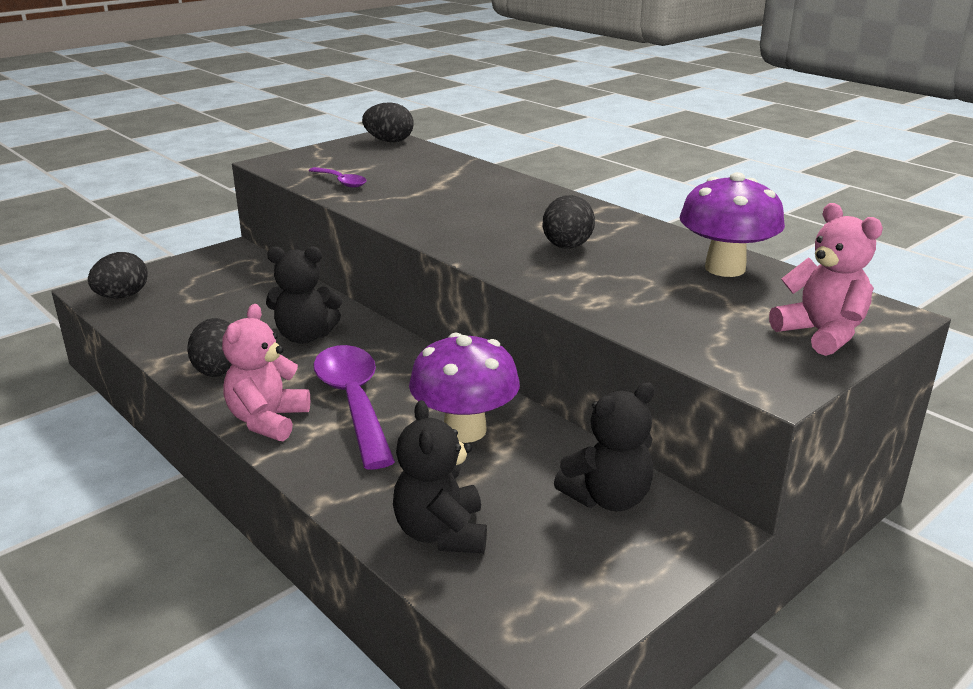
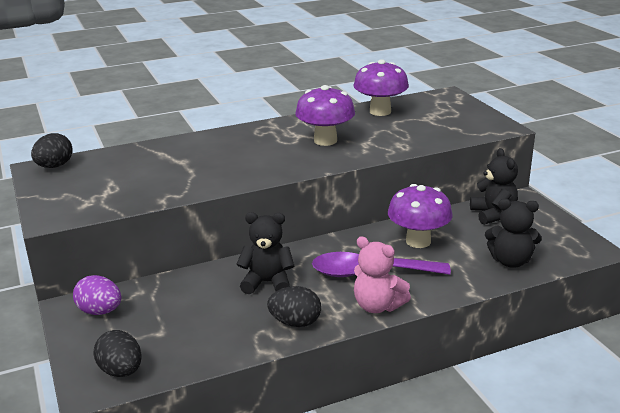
camera: 70 degrees left, 0 degrees up
black teddy bear [266,246,342,344] -> black teddy bear turned 105 degrees counterclockwise [237,212,295,294]
purple spoon [309,167,367,187] -> none
black egg [542,195,595,249] -> purple mushroom [295,85,355,146]
pink teddy bear [769,203,883,356] -> none
none -> purple egg [73,275,121,315]

